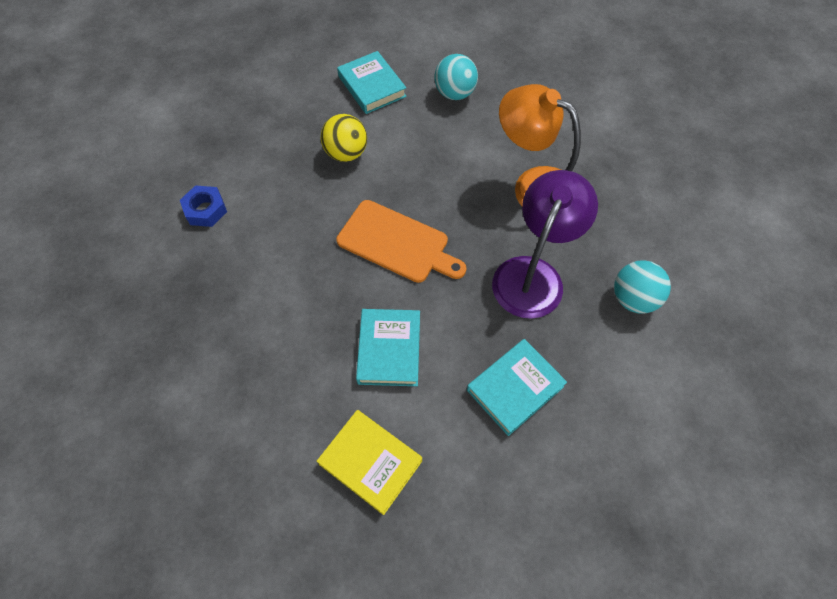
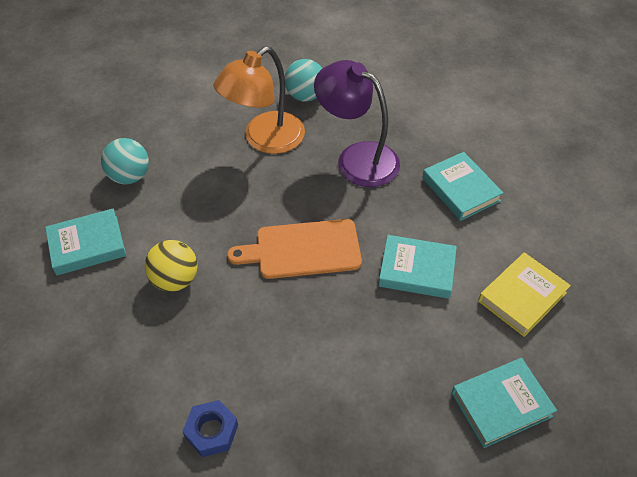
camera: 80 degrees left, 10 degrees down
orange cutting board [336,200,467,283] -> orange cutting board turned 135 degrees counterclockwise [227,219,362,279]
turquoise ball [614,260,671,313] -> turquoise ball moved to [285,59,322,102]
none -> turquoise book [452,358,557,448]

